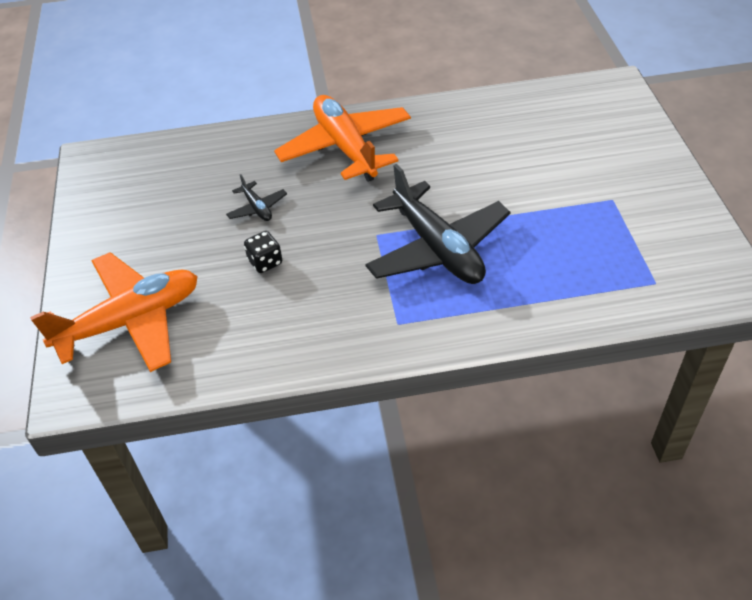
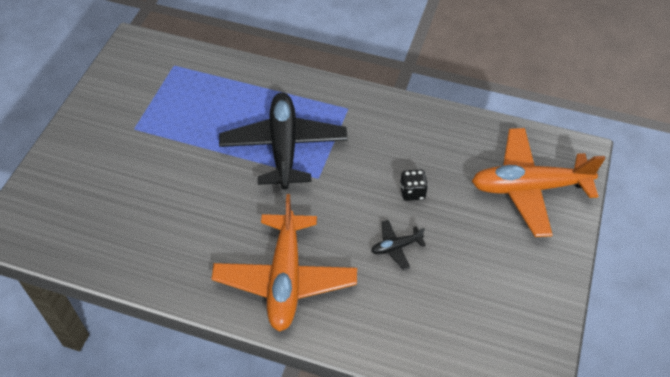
camera: 155 degrees left, 5 degrees up
black plane [226,174,287,221] -> black plane turned 105 degrees counterclockwise [371,220,426,270]

